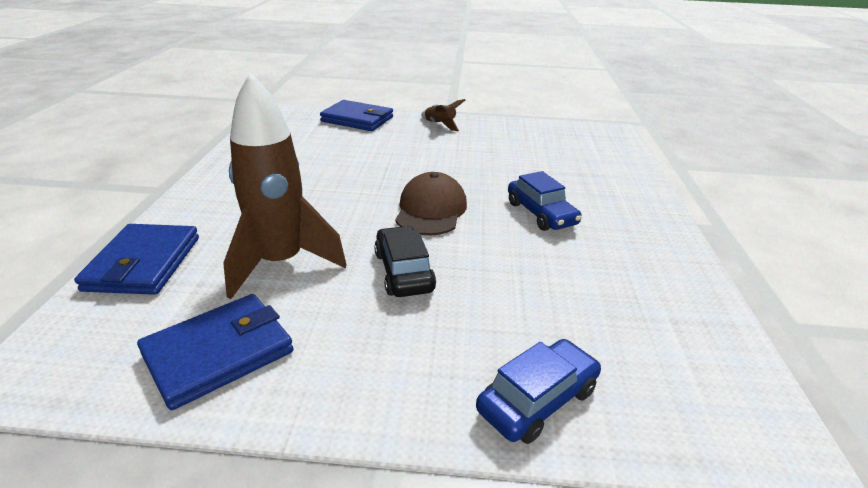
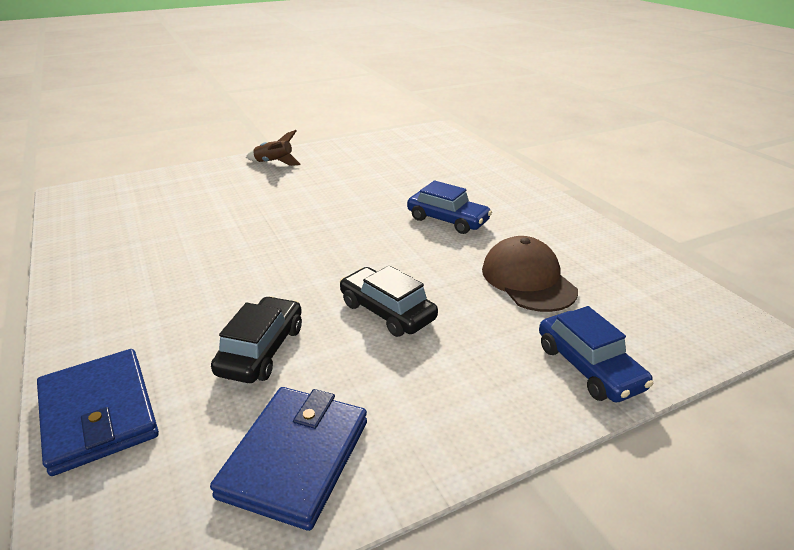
camera: 30 degrees left, 0 degrees up
brown rocket [223,72,347,299] -> black car [211,296,302,383]
blue wallet [320,100,393,131] -> none
brown cap [395,172,467,235] -> brown cap moved to [482,236,578,312]
blue car [476,339,601,444] -> blue car turned 135 degrees clockwise [539,306,653,403]

